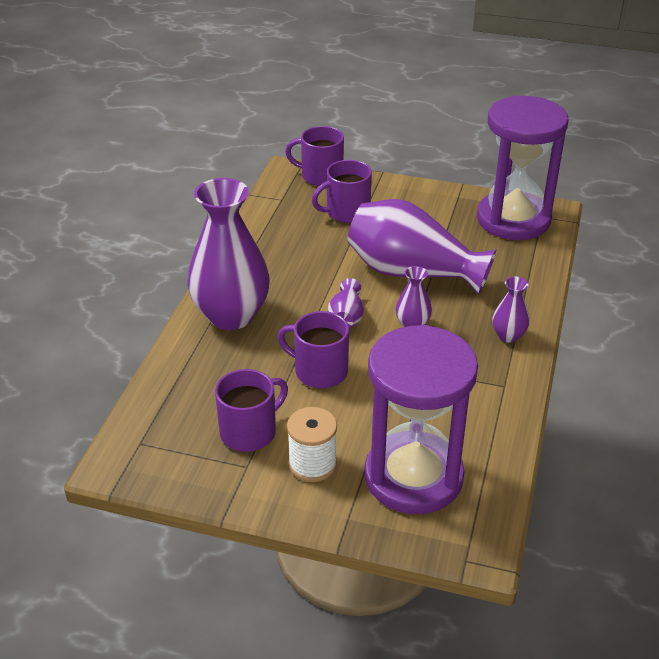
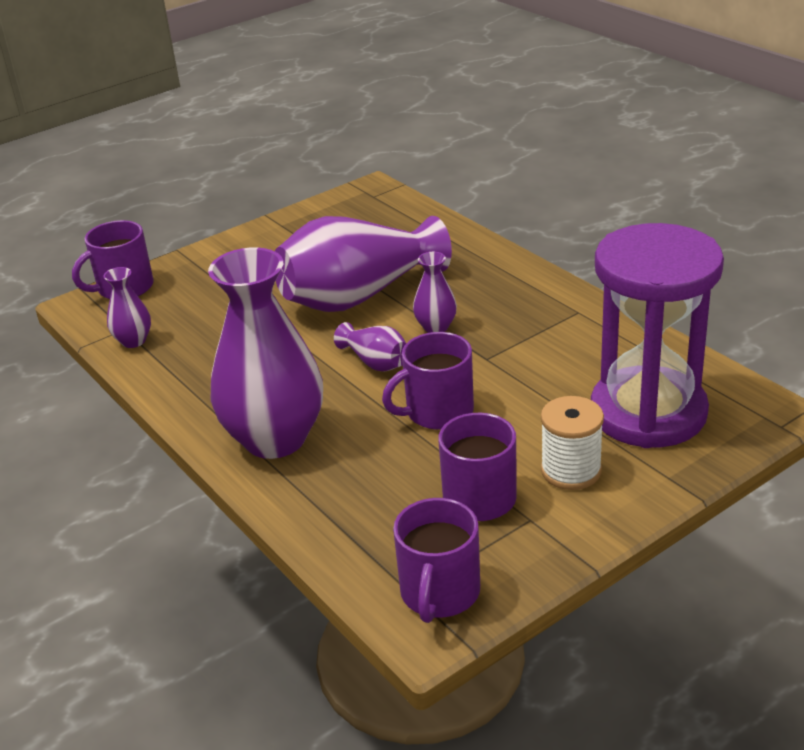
camera: 50 degrees left, 5 degrees down
purple mug [312,160,372,223] -> purple mug moved to [393,498,480,623]
purple hourglass [477,95,568,240] -> none
purple vase [492,277,530,343] -> purple vase moved to [104,267,151,348]

